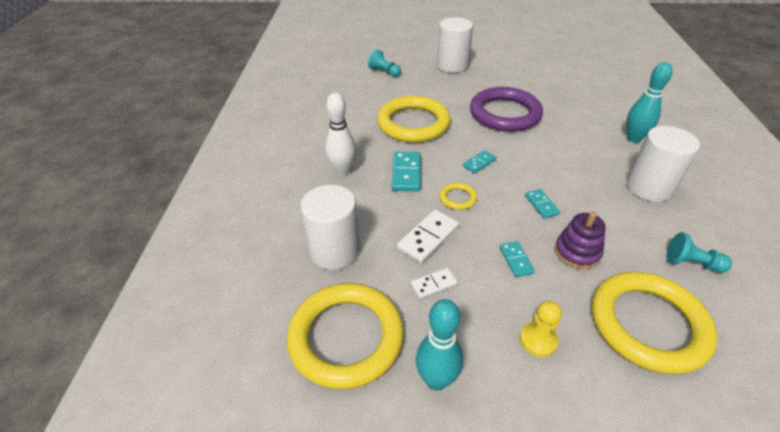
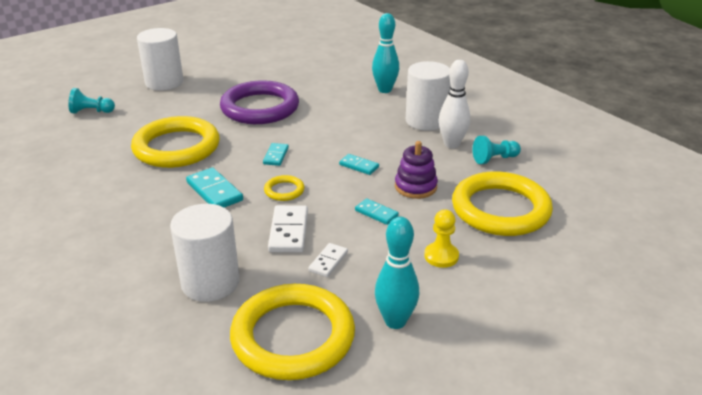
camera: 40 degrees left, 10 degrees down
white bowling pin [325,93,356,176] -> white bowling pin moved to [439,60,470,148]

